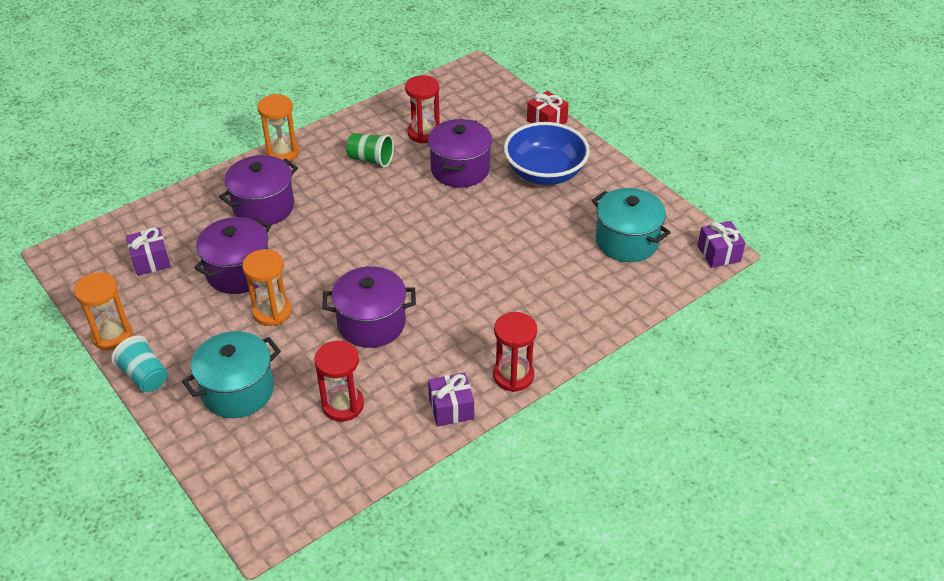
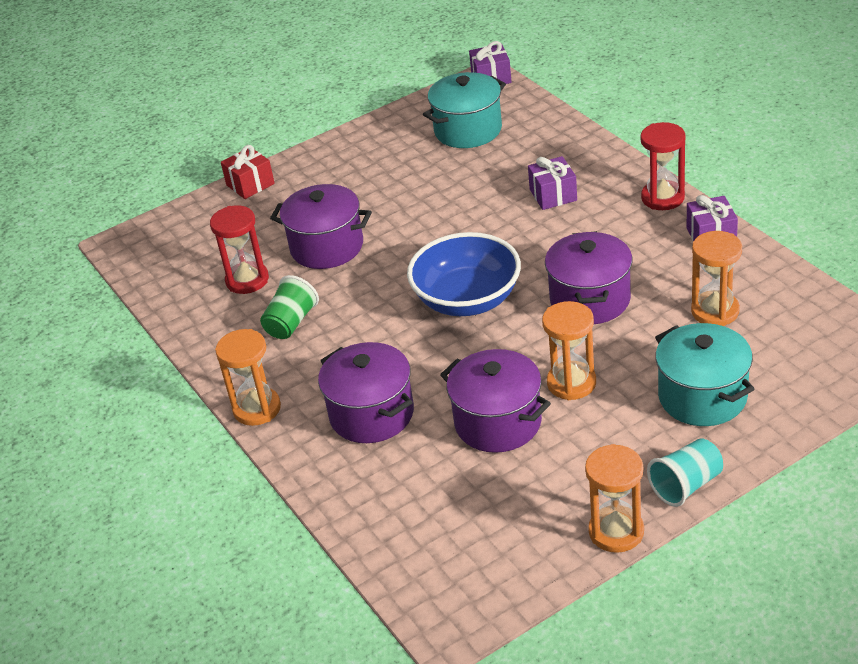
camera: 80 degrees left, 5 degrees down
purple gift [126,227,171,276] -> purple gift moved to [528,156,577,210]
red hourglass [314,341,364,422] -> orange hourglass [691,231,742,326]
blue bowl [504,122,590,185] -> blue bowl moved to [407,232,521,316]

